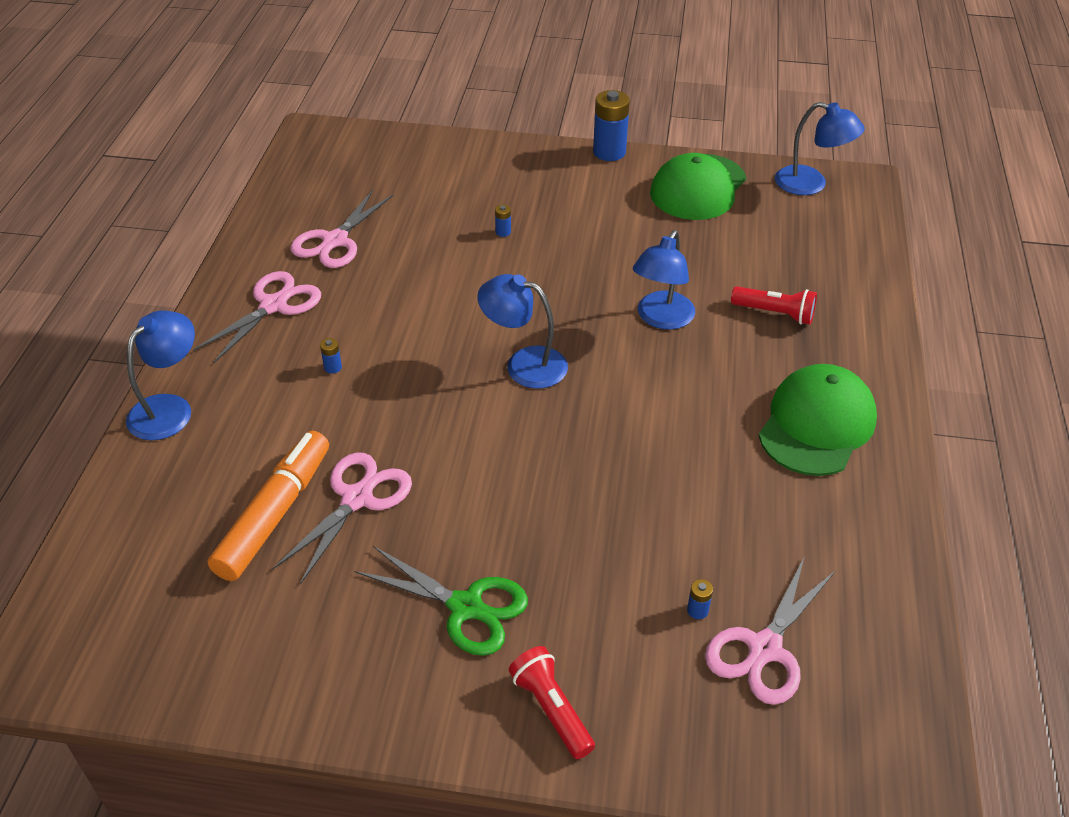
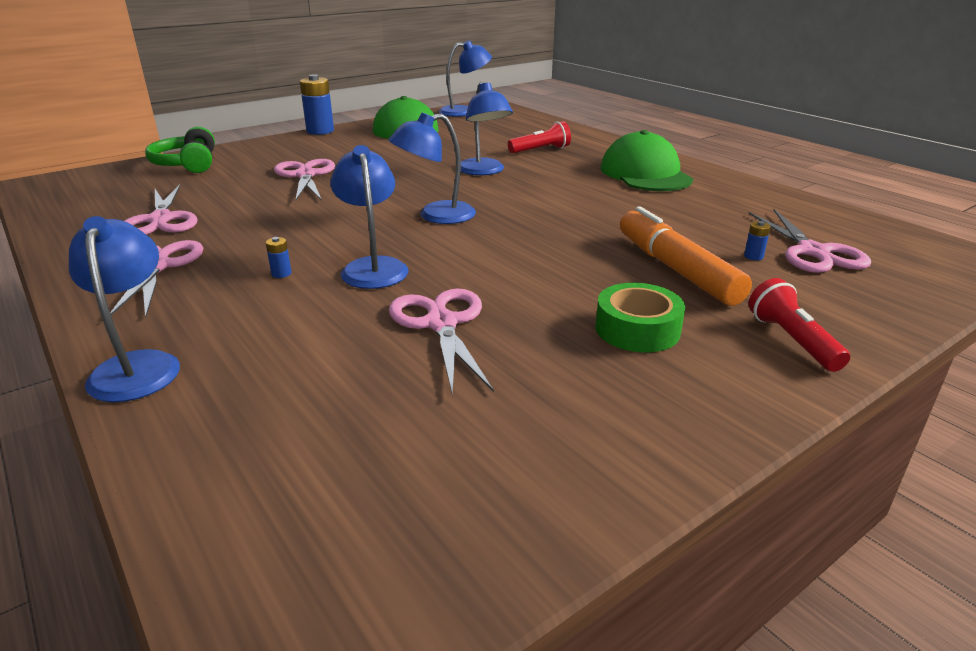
camera: 45 degrees left, 15 degrees down
orange marker [208,431,329,581] -> orange marker moved to [620,206,752,306]
green scissors [354,546,528,656] -> green tape [595,283,685,352]
blue battery [495,204,511,237] -> pink scissors [274,159,335,201]
red flashlight [509,646,595,759] -> red flashlight turned 60 degrees clockwise [749,278,850,372]
none -> green headphones [145,127,215,173]
none -> blue lamp [331,145,408,289]

